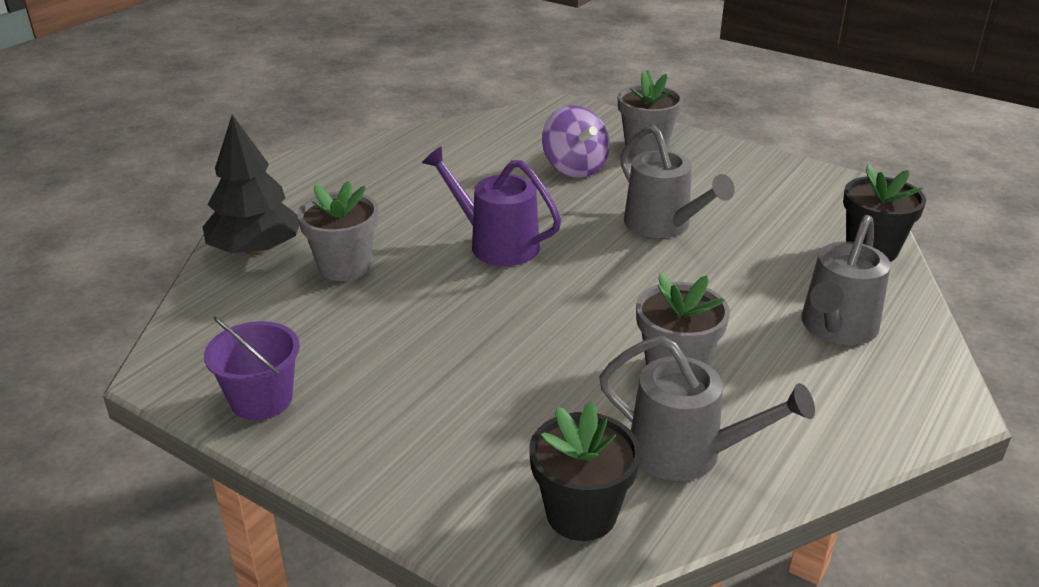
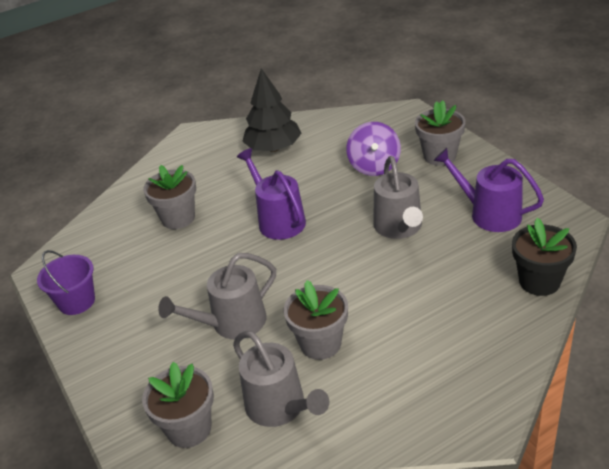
camera: 30 degrees right, 5 degrees up
black tree [202,115,300,255] -> black tree moved to [242,68,302,152]
black flower pot [529,401,641,541] -> grey flower pot [142,362,214,448]
grey watering can [801,215,891,345] -> grey watering can moved to [158,253,276,339]
none -> purple watering can [434,148,544,232]

